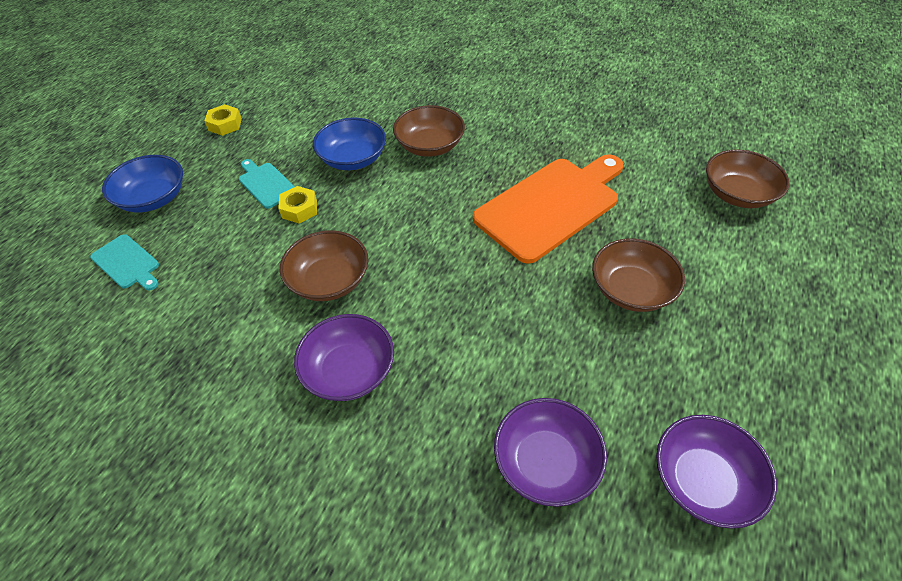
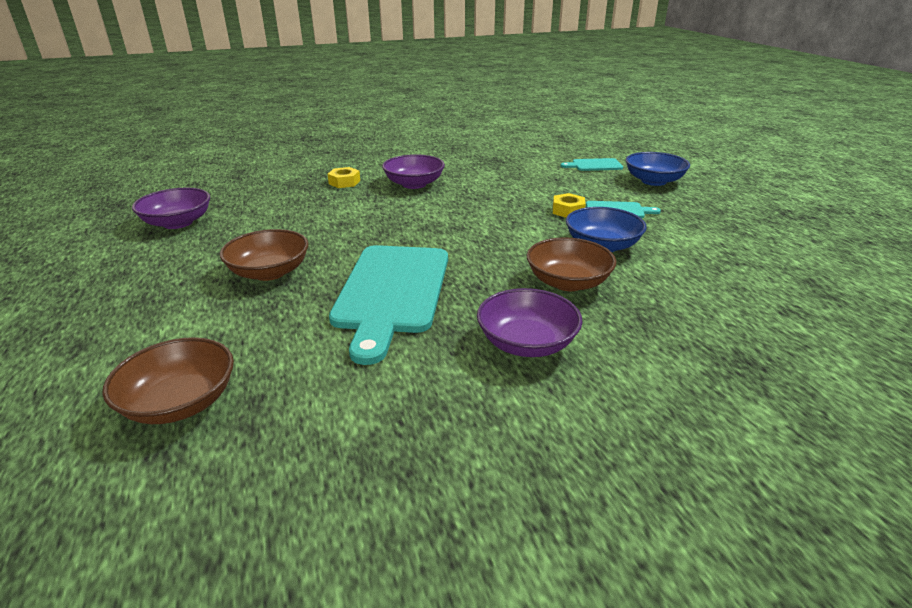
camera: 135 degrees right, 20 degrees down
yellow nut [204,104,242,136] -> yellow nut moved to [328,167,360,188]
brown bowl [280,230,368,301] -> none
orange cutting board [473,154,624,264] -> turquoise cutting board [329,245,448,365]
purple bowl [494,398,607,507] -> purple bowl moved to [477,288,582,357]

